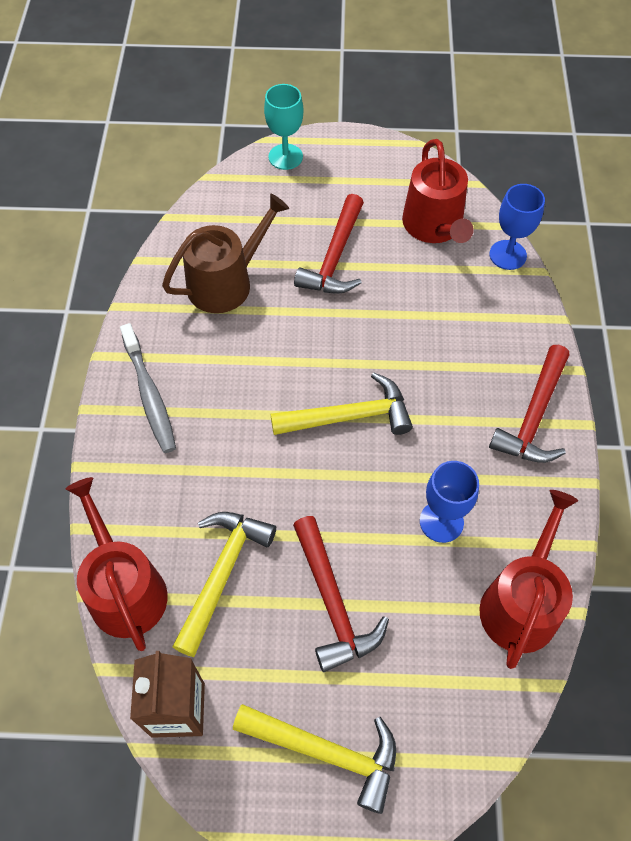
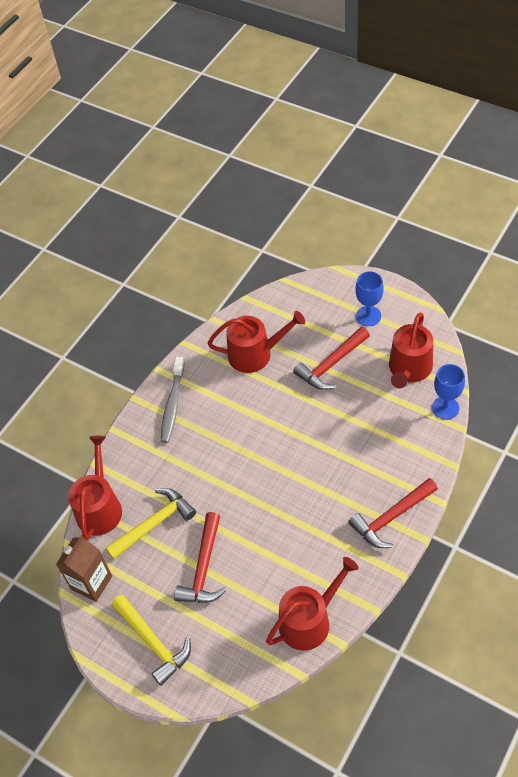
camera: 35 degrees right, 5 degrees down
brown watering can [162,194,289,313] -> red watering can [208,311,305,373]
turquoise goblet [264,84,304,170] -> none
yellow hammer [271,372,413,435] -> none
blue goblet [420,461,479,543] -> blue goblet moved to [355,271,384,326]

